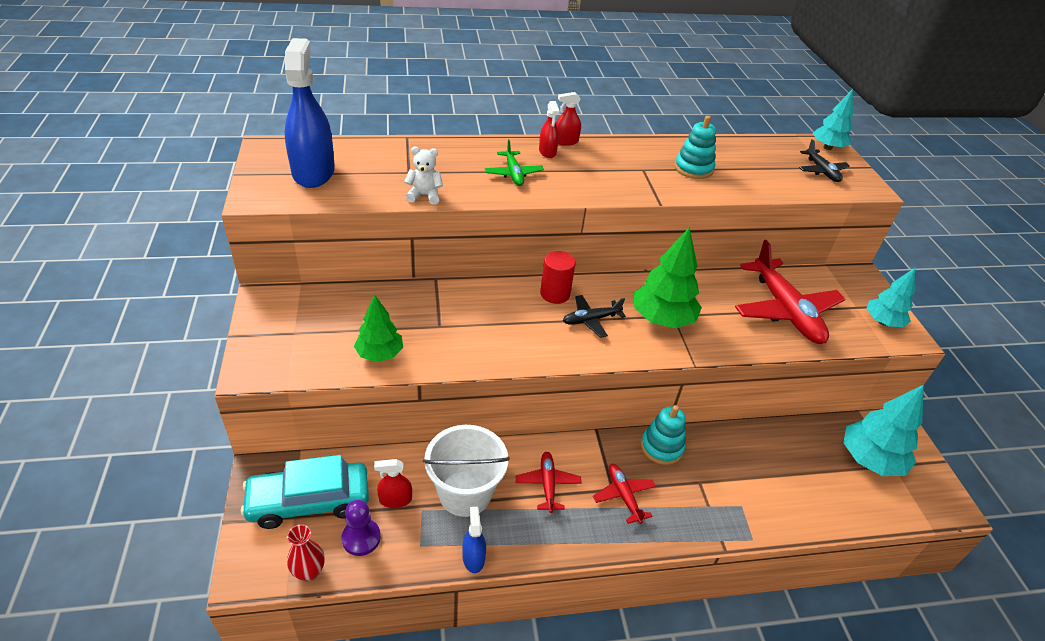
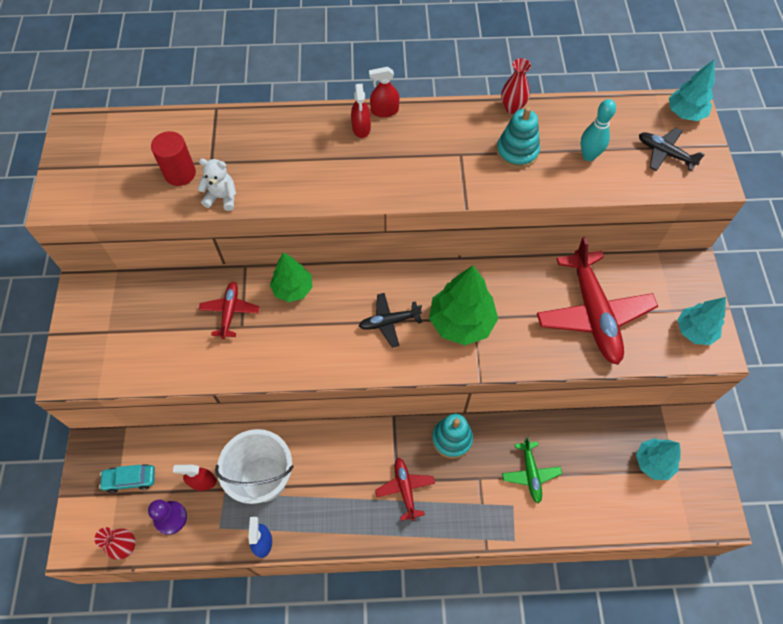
camera: 10 degrees right, 20 degrees up
turquoise car [241,455,369,529] -> turquoise car [99,464,155,493], size x0.52
blue spray bottle [284,38,335,188] -> none
green tree [354,294,403,362] -> green tree moved to [270,252,312,302]
green plane [485,140,544,186] -> green plane moved to [502,437,562,504]
red plane [515,452,582,513] -> red plane moved to [199,282,259,339]
red cylinder [540,251,576,304] -> red cylinder moved to [151,131,196,186]
black plane [799,139,850,182] -> black plane turned 135 degrees clockwise [639,128,705,171]
turquoise tree [844,385,924,476] -> turquoise tree [636,438,681,480], size x0.64
none -> red vase [501,58,531,114]
none -> turquoise bowling pin [581,99,616,161]

